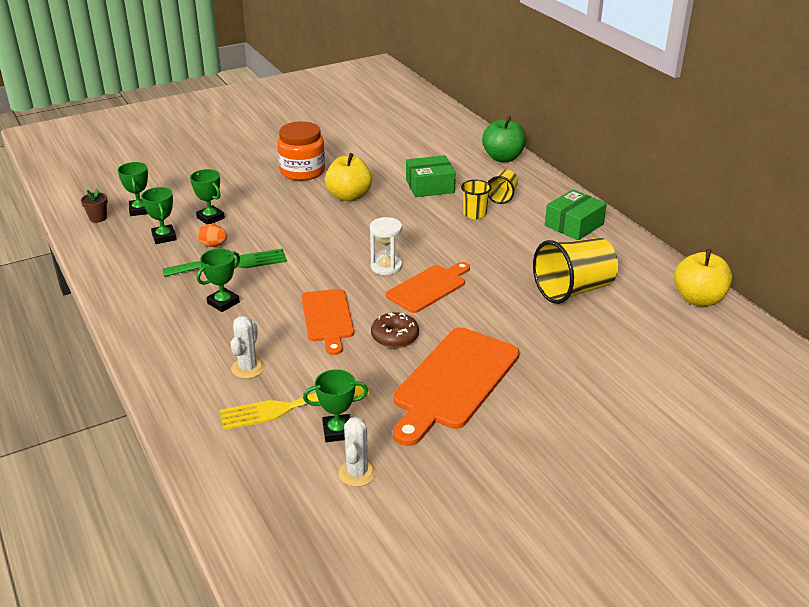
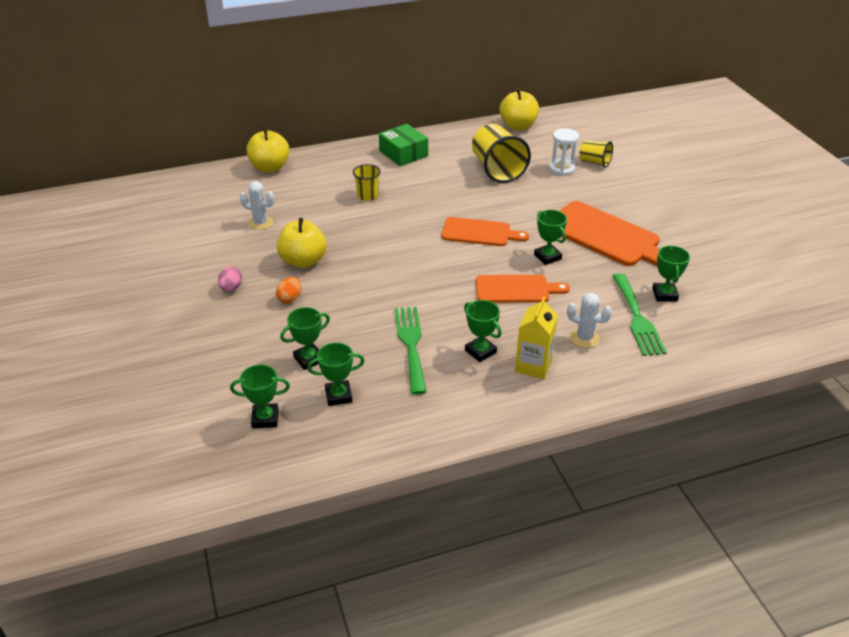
camera: 80 degrees left, 5 degrees up
brown flower pot [81,188,108,223] -> none
orange egg [198,224,227,247] -> orange egg moved to [276,277,301,303]
yellow fork [220,386,369,430] -> green fork [613,273,667,356]
orange jar [277,121,325,181] -> pink egg [218,266,243,291]
white cactus [338,417,376,487] -> white cactus moved to [240,181,275,230]
white hourglass [370,217,402,275] -> white hourglass moved to [549,128,579,176]
brown donut [371,312,419,348] -> green trophy [534,210,567,265]
orange cutting board [386,262,470,313] -> orange cutting board turned 135 degrees clockwise [442,217,529,246]
green box [406,155,456,197] -> none
green apple [482,116,526,162] -> yellow apple [246,127,290,172]
yellow cup [488,170,518,204] -> yellow cup moved to [579,140,613,168]
none -> yellow carton [515,297,558,379]

